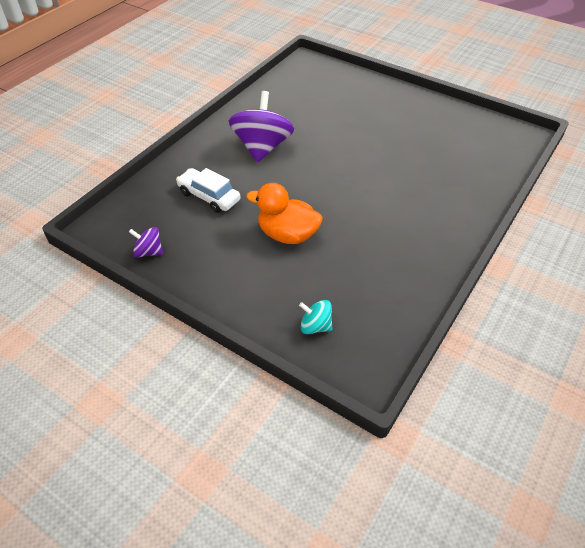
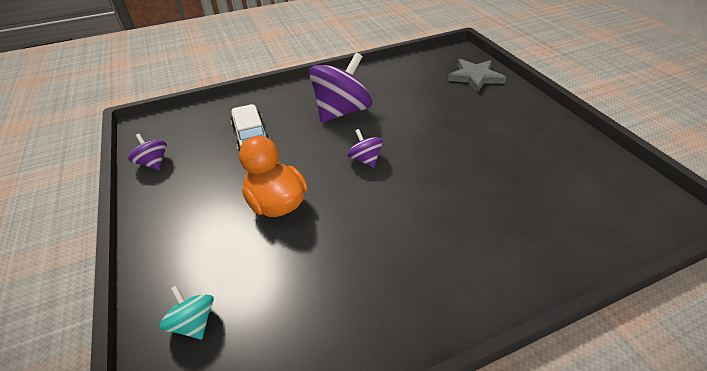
camera: 35 degrees right, 5 degrees down
none -> purple spinning top [348,129,383,168]
none -> grey star [448,59,507,93]

